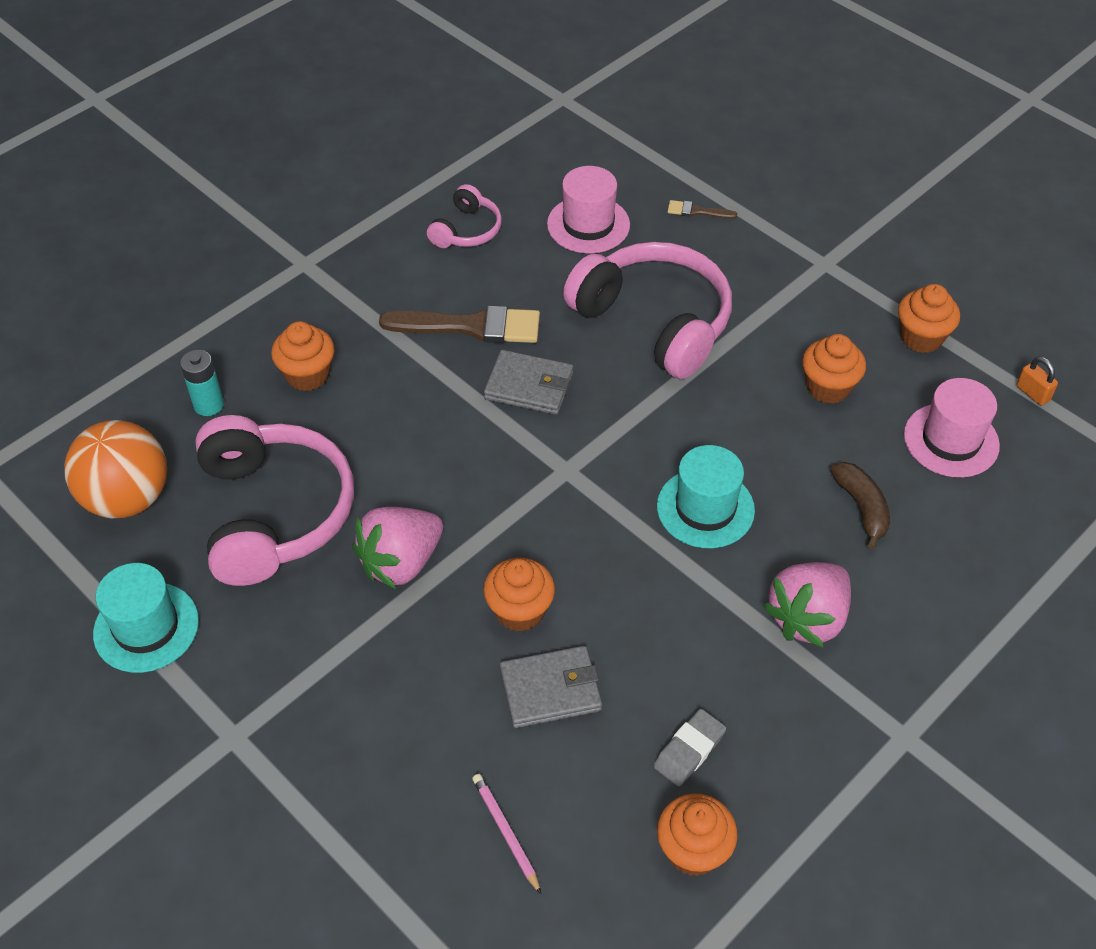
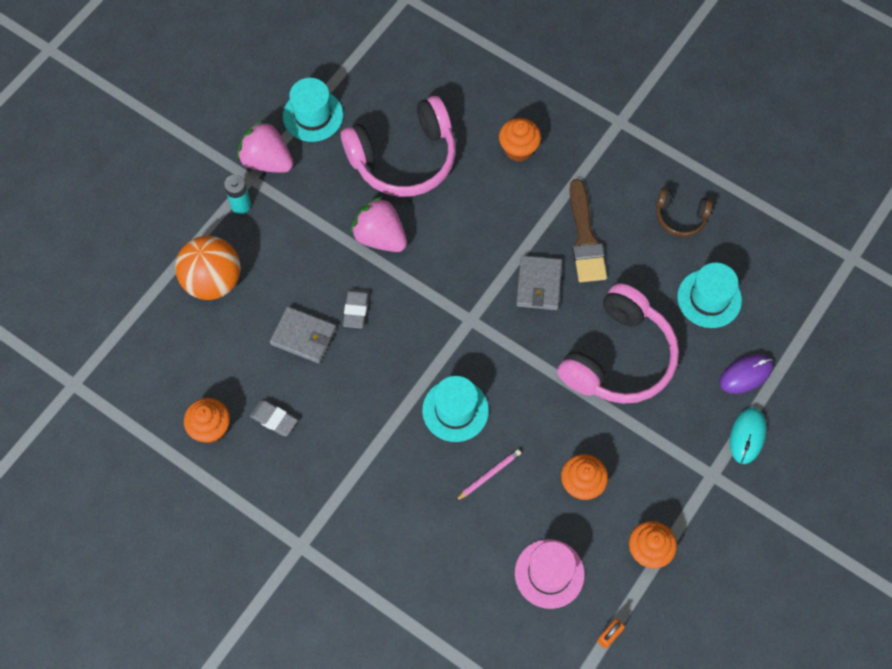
camera: 80 degrees right, 15 degrees up
orange ball [64,420,167,518] -> orange ball moved to [175,236,241,300]
turquoise battery [180,350,224,416] -> turquoise battery moved to [224,175,251,214]
pink headphones [427,184,502,248] -> brown headphones [656,188,713,237]
pink pencil [472,774,541,894] -> pink pencil moved to [455,449,521,501]
orange cupcake [483,558,555,631] -> grey eraser [343,289,369,328]
grey wallet [500,646,602,728] -> grey wallet turned 45 degrees counterclockwise [270,307,336,364]
pink hat [547,166,630,254] -> turquoise hat [677,263,742,328]
brown brush [668,200,737,219] -> purple mouse [720,354,773,394]
pink strawberry [763,562,851,647] -> pink strawberry moved to [237,120,293,173]
brown banana [830,462,890,550] -> none
none -> turquoise mouse [730,407,766,464]

